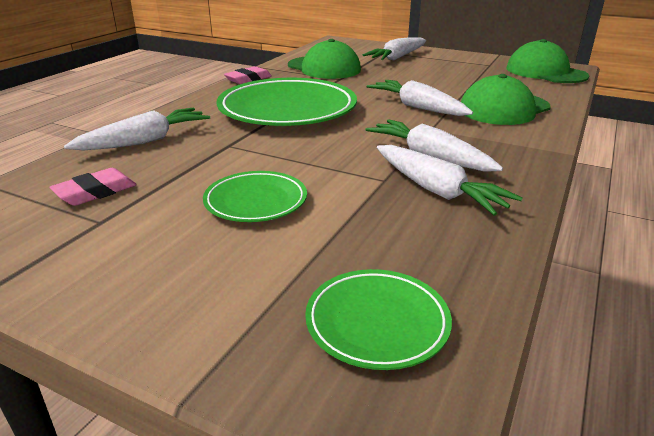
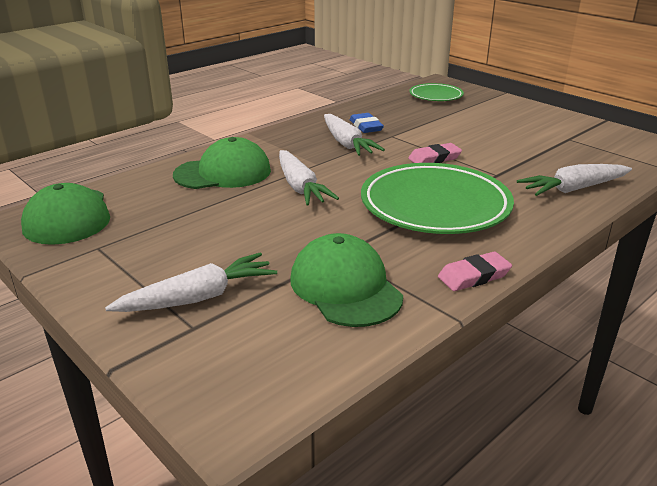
camera: 160 degrees left, 0 degrees up
pink eraser [49,168,137,206] -> pink eraser moved to [408,143,462,163]
green plate [203,171,307,222] -> none
white carrot [377,145,523,216] -> blue eraser [350,113,384,133]

